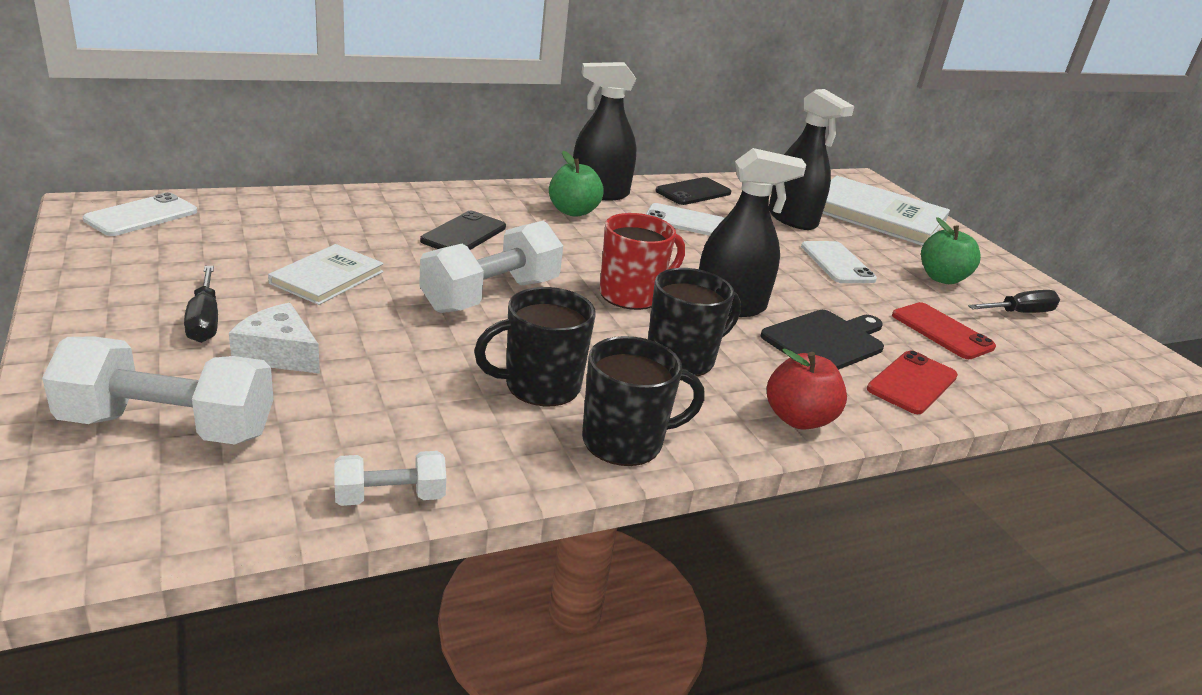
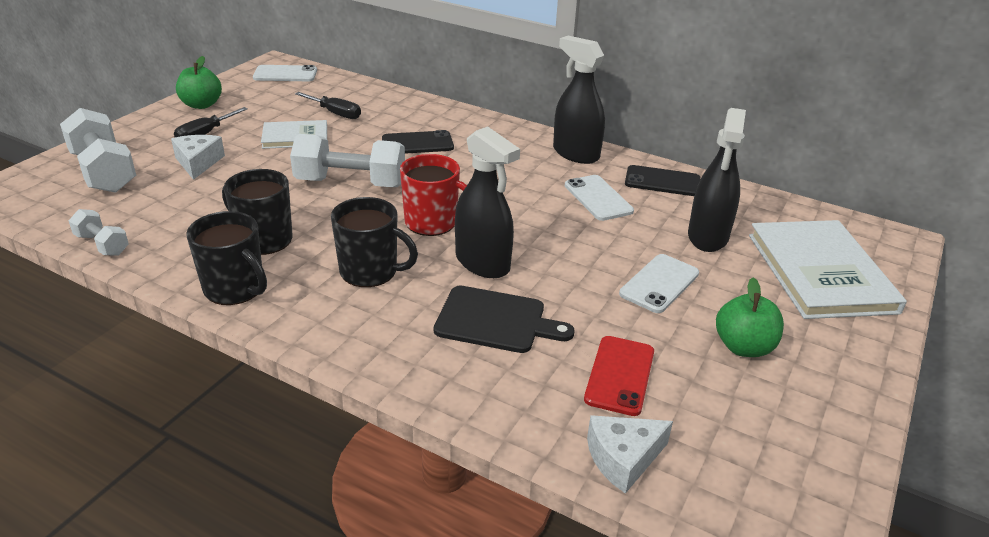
camera: 55 degrees right, 5 degrees up
green apple [549,151,604,217] -> green apple moved to [176,56,222,109]
red apple [767,348,847,430] -> none
red phone [867,350,958,414] -> none
black screwdriver [968,290,1060,313] -> black screwdriver moved to [295,92,361,119]
none -> white cheese [587,415,673,494]

